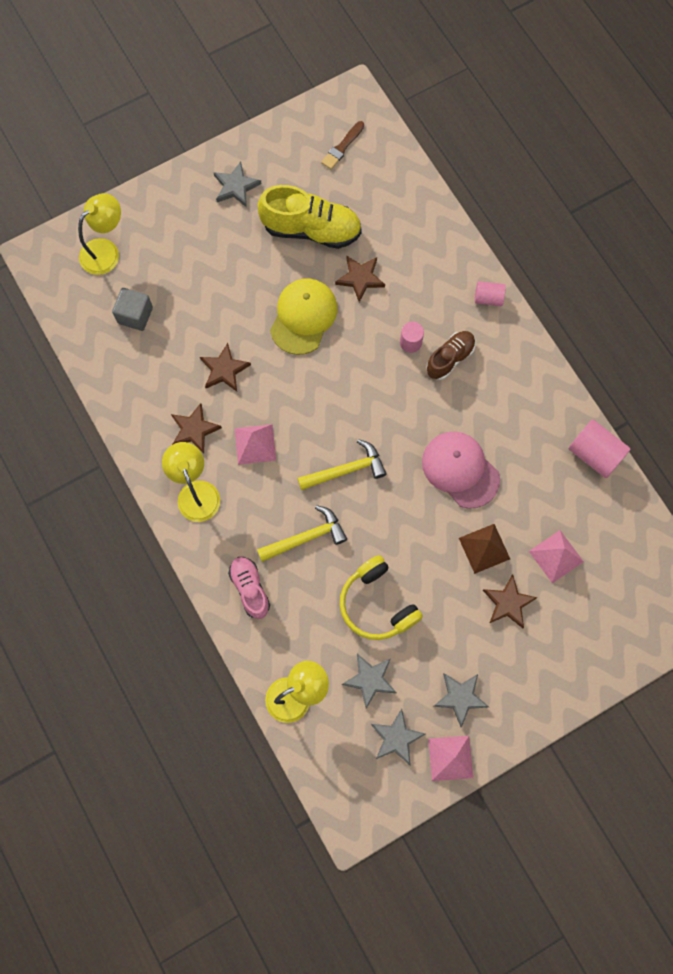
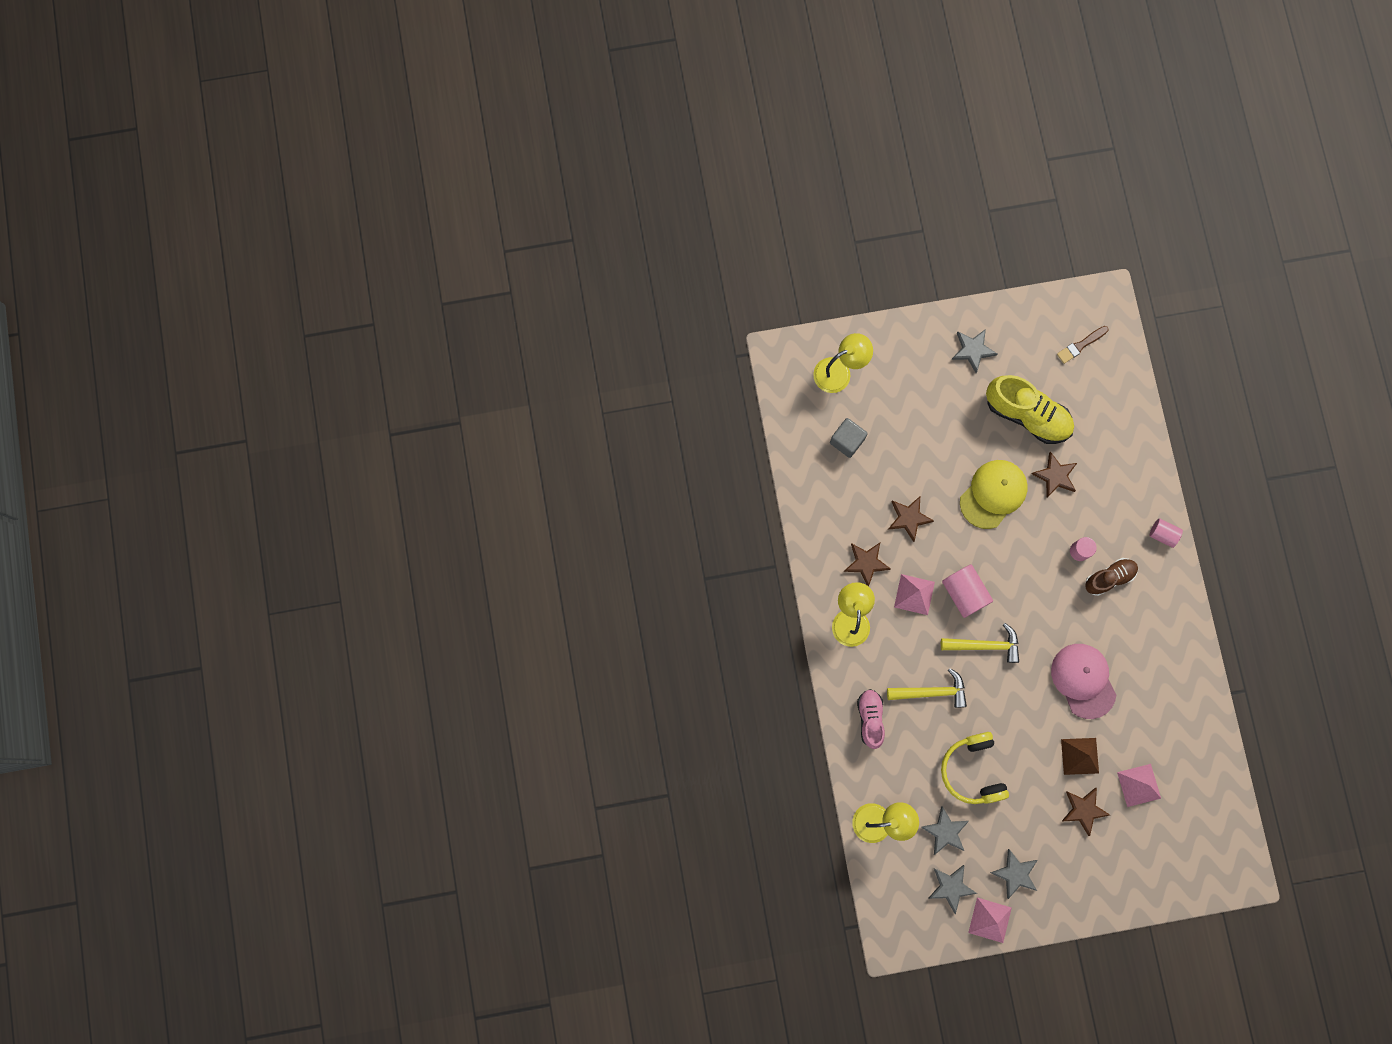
camera: 20 degrees right, 5 degrees up
pink cylinder [568,419,630,478] -> pink cylinder moved to [942,565,993,618]

